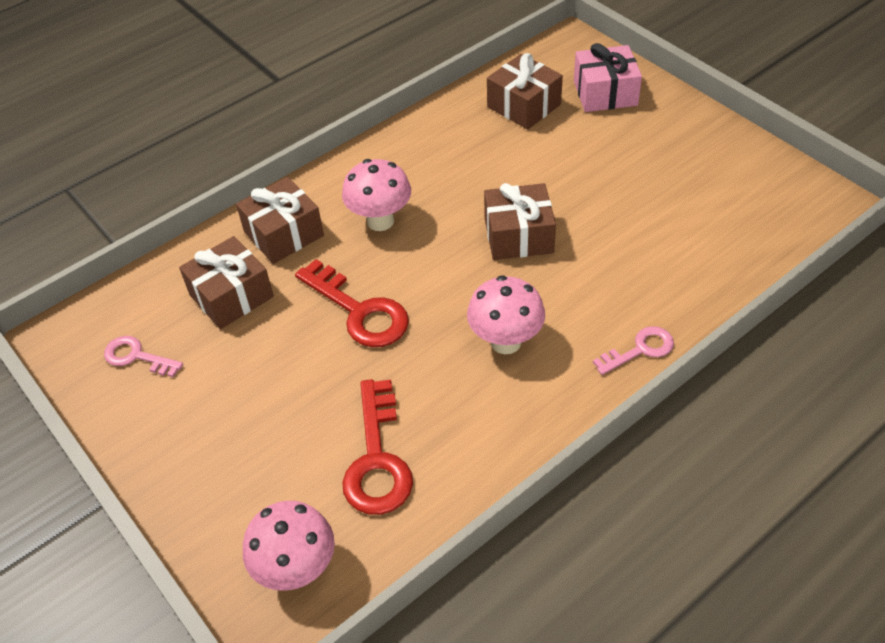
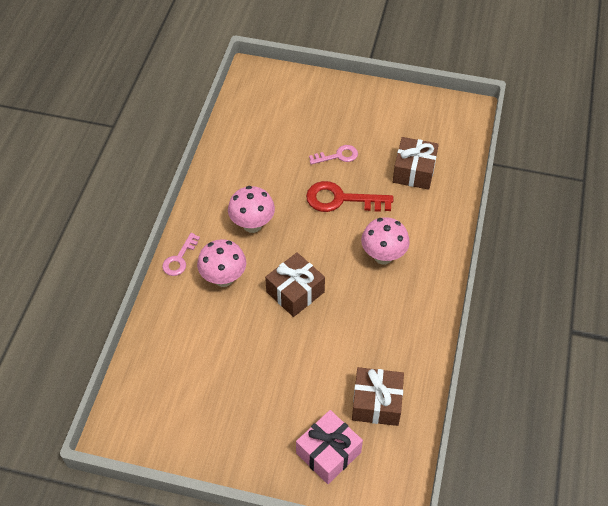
camera: 140 degrees right, 5 degrees up
pink key [104,336,183,377] -> pink key moved to [309,145,358,165]
brown gift [236,177,324,264] -> none
pink mushroom [243,501,335,591] -> pink mushroom moved to [197,239,246,287]
red key [342,379,413,515] -> none

